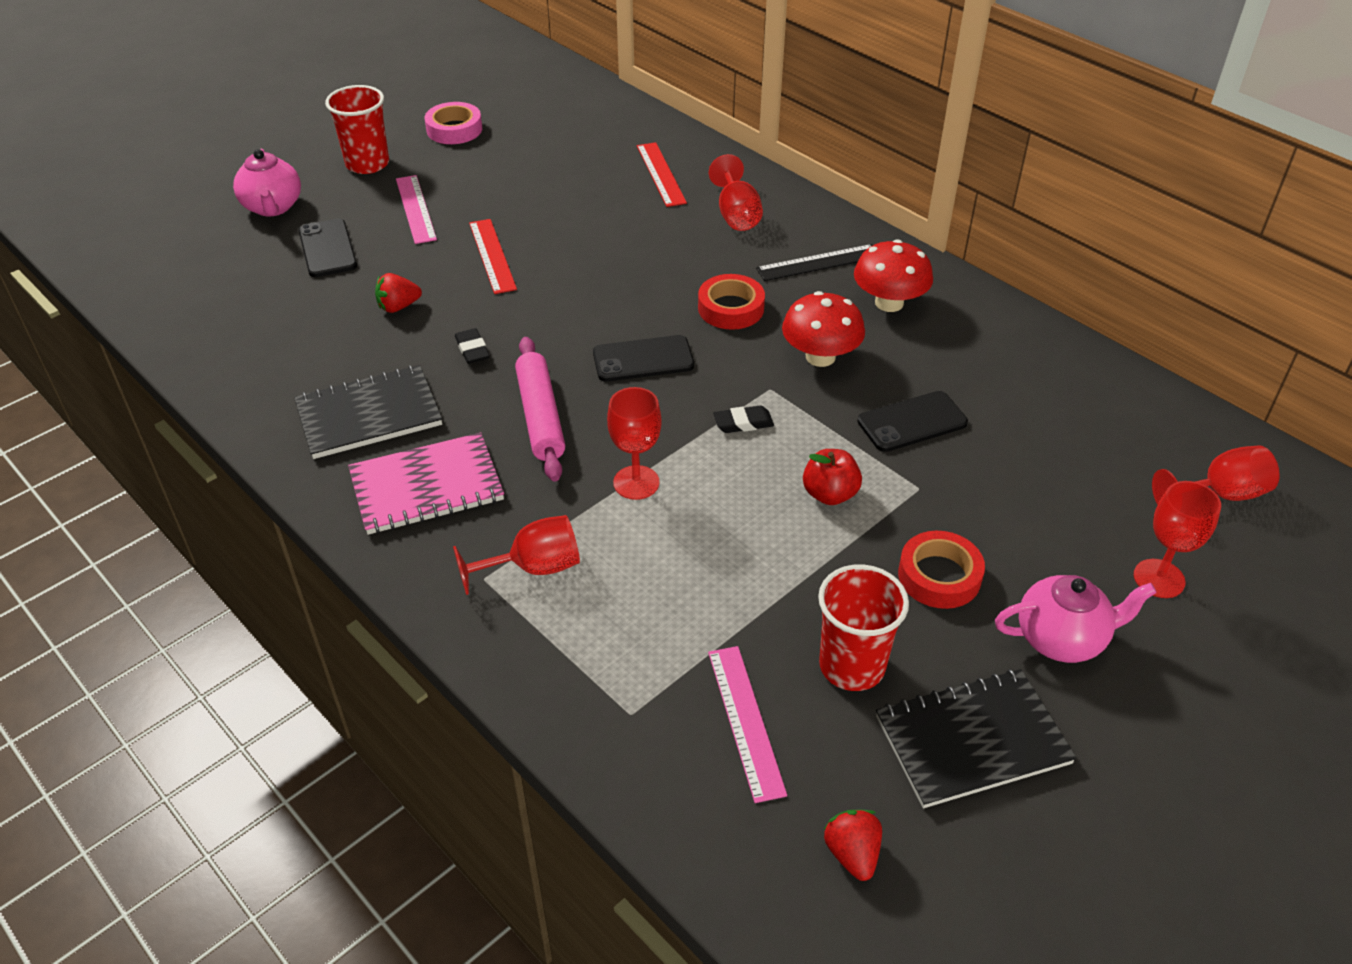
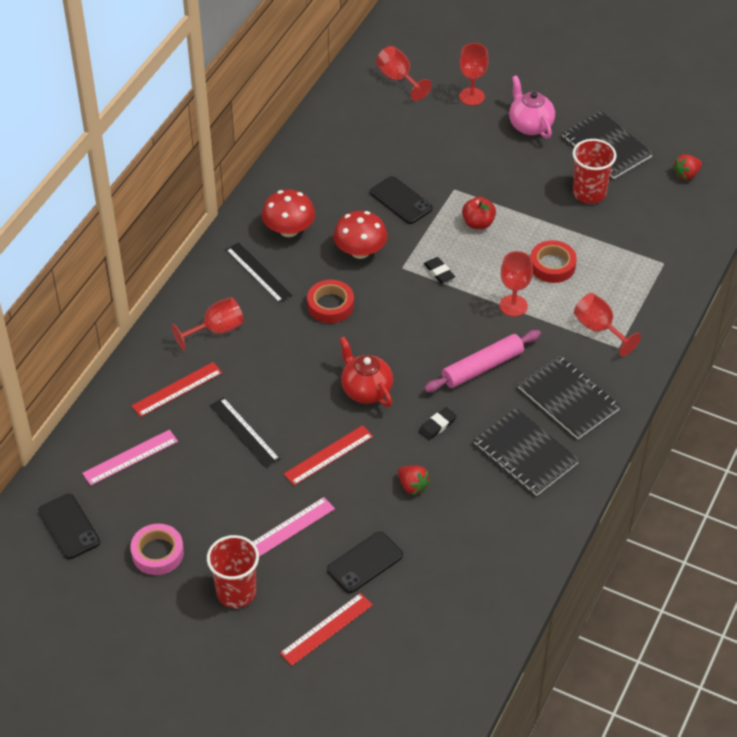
camera: 110 degrees left, 5 degrees up
pink teapot [233,149,301,216] -> red ruler [280,593,373,666]
pink notebook [348,432,504,535] -> black notebook [518,355,621,439]
black phone [593,335,694,382] -> black phone moved to [38,494,100,559]
pink ruler [708,646,787,803] -> pink ruler moved to [82,430,178,486]
red tape [898,531,985,609] -> red tape moved to [530,240,577,283]
none -> black ruler [210,397,280,468]
none -> red teapot [339,337,393,407]

